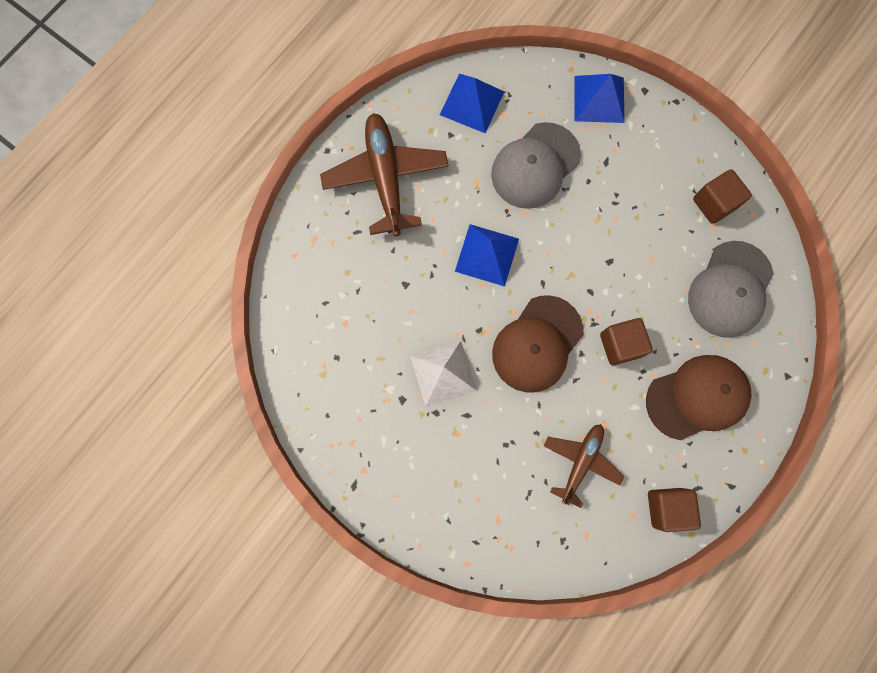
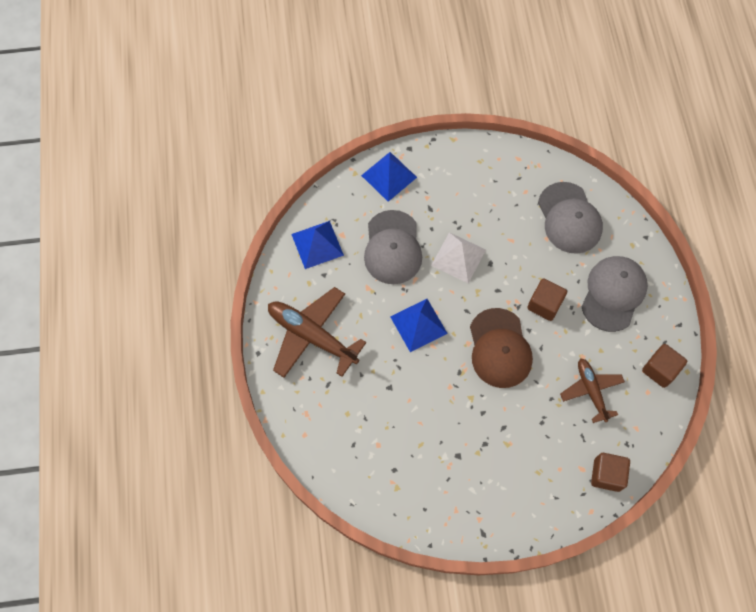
camera: 45 degrees left, 10 degrees down
white pyramid [410,340,477,407] -> white pyramid moved to [431,232,486,283]
brown cap [646,355,752,440] -> grey cap [581,256,648,332]
brown cube [693,169,752,224] -> brown cube moved to [591,453,630,492]

